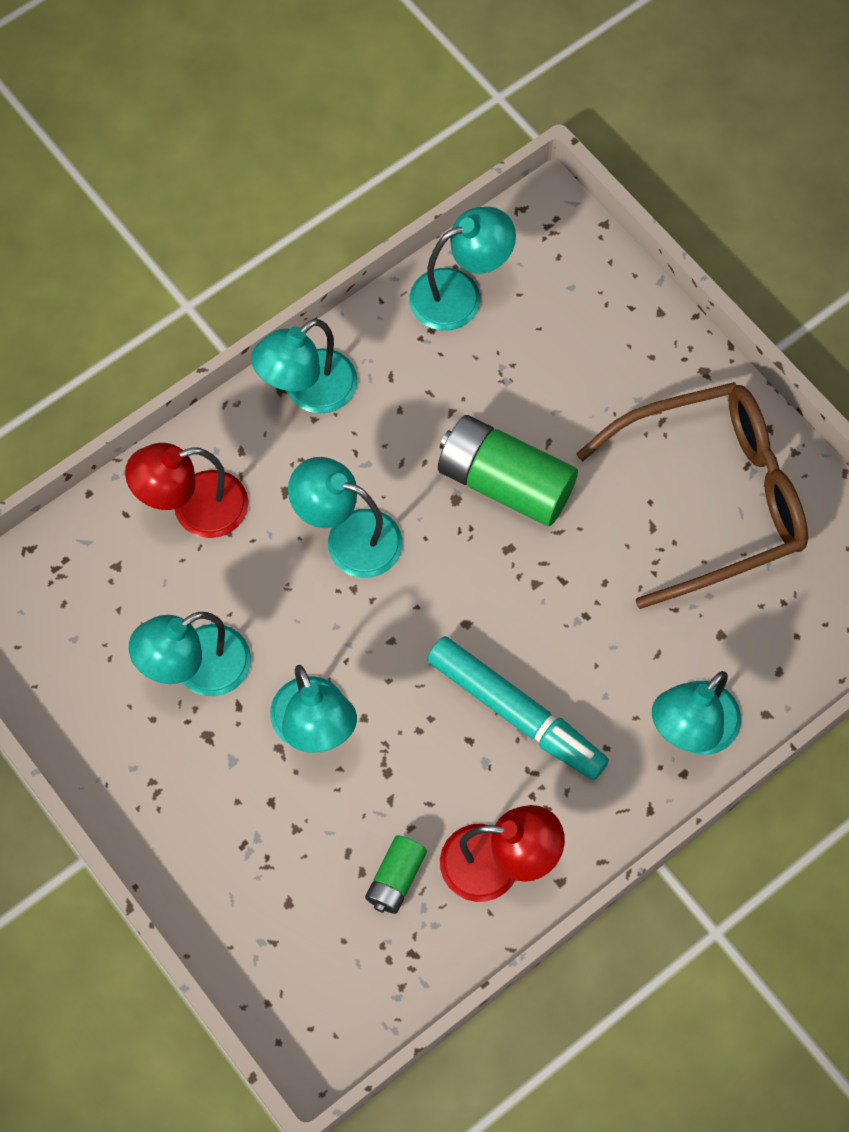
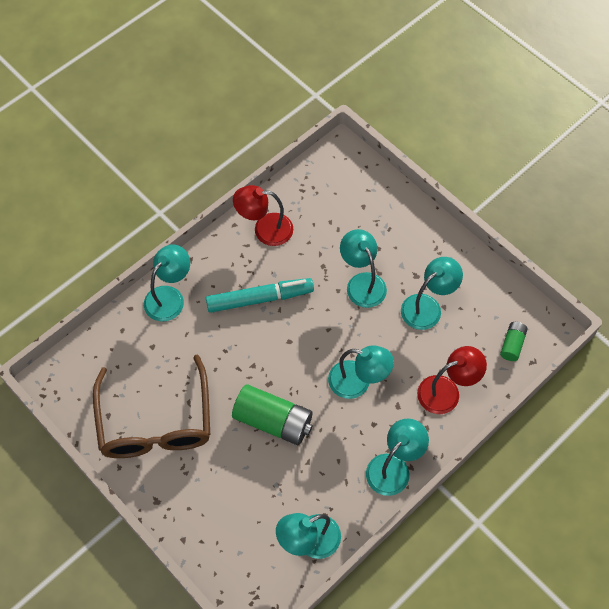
camera: 175 degrees right, 5 degrees down
green battery [365,835,427,914] -> green battery moved to [500,322,528,361]
turquoise marker [427,636,609,780] -> turquoise marker turned 135 degrees clockwise [206,278,314,313]
brown glasses [576,382,808,609] -> brown glasses turned 75 degrees counterclockwise [93,354,210,458]

